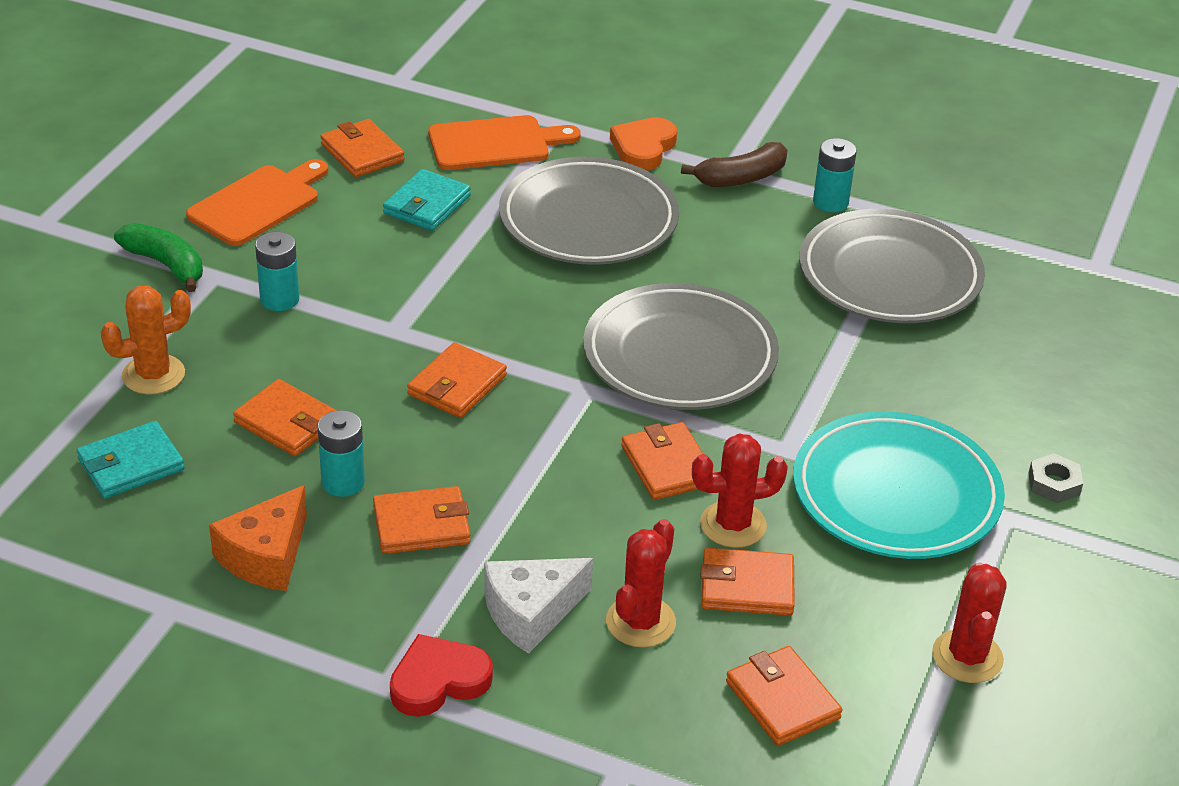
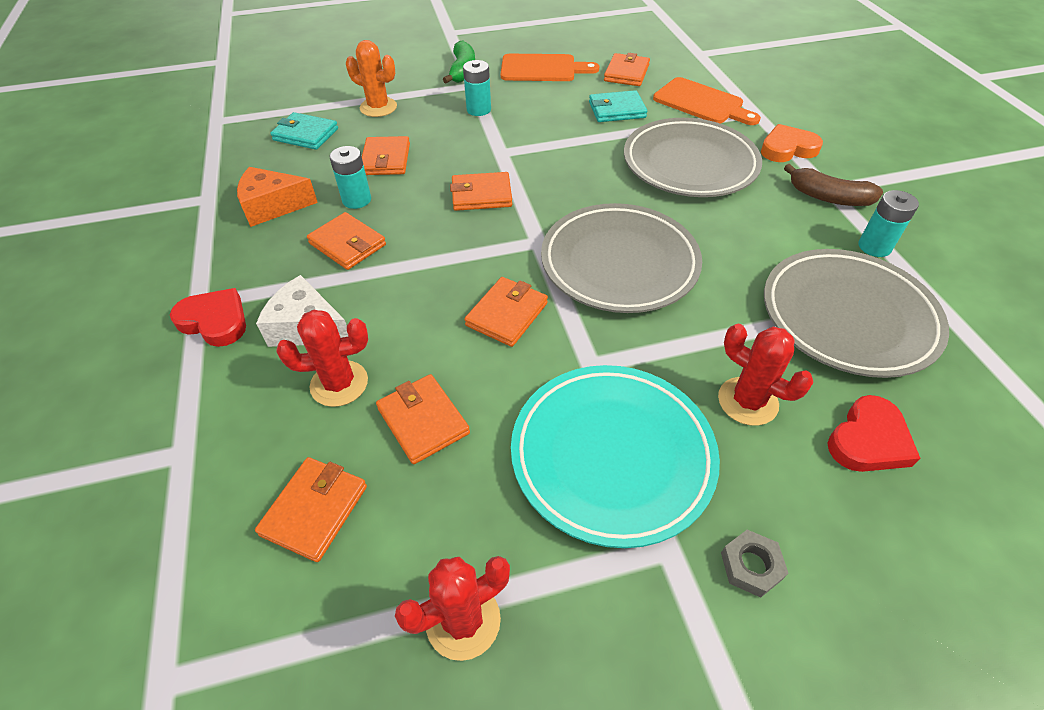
camera: 55 degrees right, 10 degrees up
red cactus [692,433,788,548] -> red cactus moved to [718,324,814,426]
none -> red heart [827,395,921,472]

